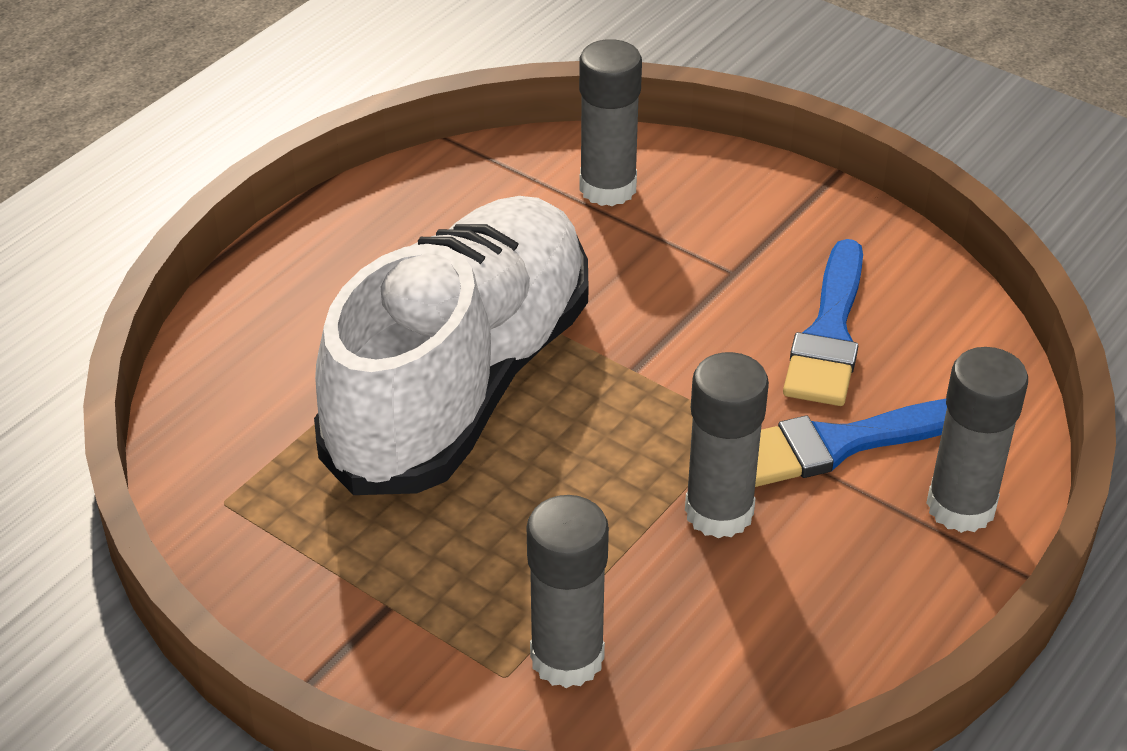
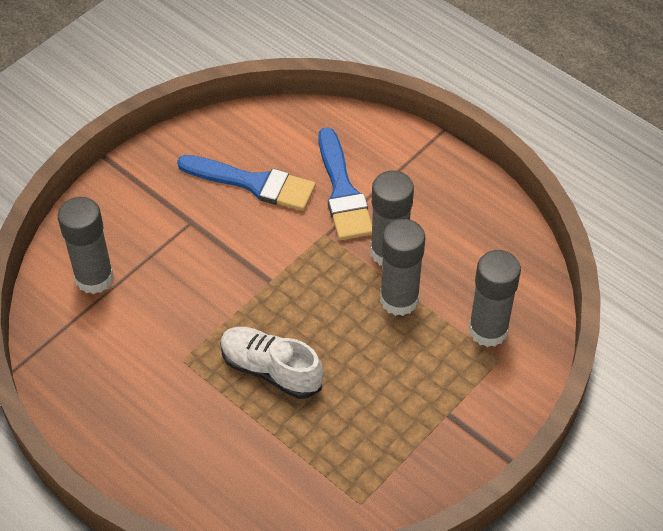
camera: 85 degrees left, 10 degrees up
white shoe [314,196,588,495] -> white shoe [220,327,323,399], size x0.45
grey glue stick [926,347,1028,533] -> grey glue stick moved to [380,219,425,316]

